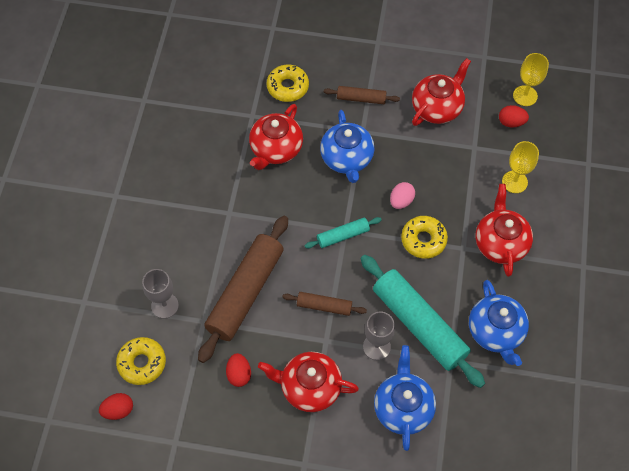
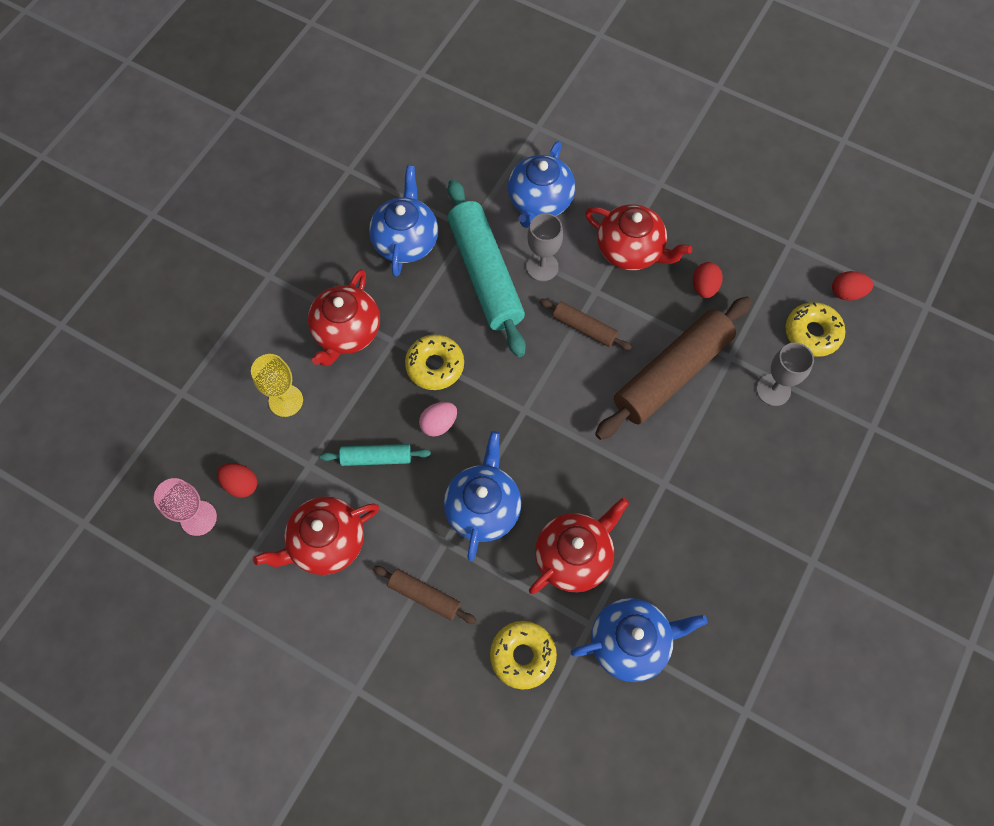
camera: 160 degrees left, 5 degrees up
turquoise rolling pin [305,217,382,248] -> turquoise rolling pin moved to [320,444,431,466]
yellow goblet [513,53,549,106] -> pink goblet [154,478,217,536]
none -> blue teapot [571,598,707,682]

